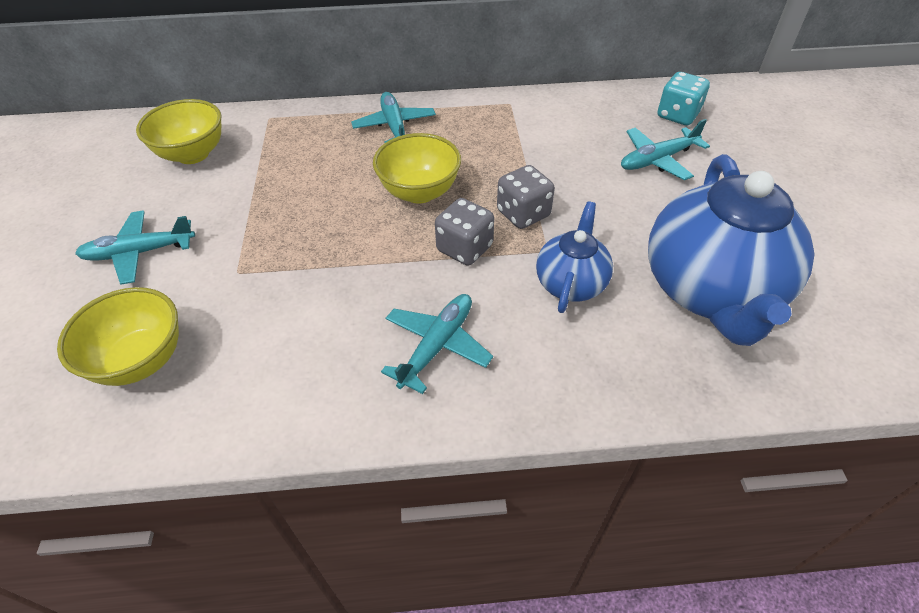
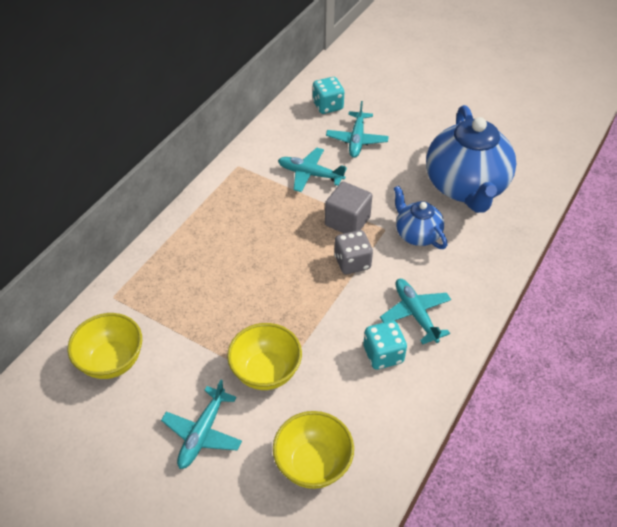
camera: 55 degrees left, 0 degrees up
turquoise plane [351,92,436,143] -> turquoise plane moved to [278,148,347,192]
yellow bowl [373,133,461,204] -> yellow bowl moved to [227,323,302,390]
grey dice [497,165,555,229] -> grey cube [325,181,372,233]
blue teapot [648,154,815,346] -> blue teapot turned 45 degrees clockwise [426,105,516,213]
none -> turquoise dice [363,321,407,370]

